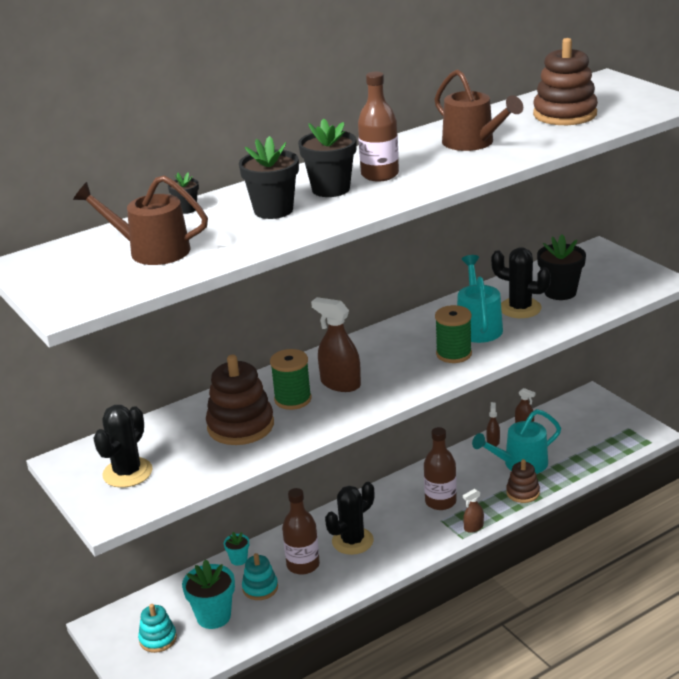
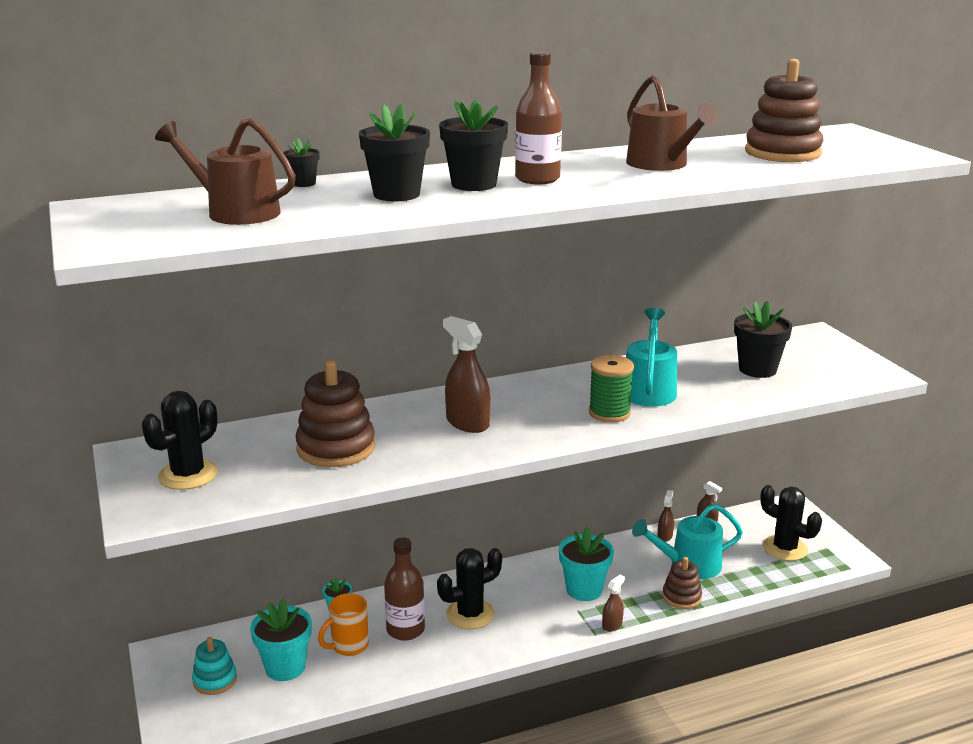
camera: 10 degrees right, 5 degrees down
turquoise stacking toy [242,553,278,600] -> orange mug [318,593,369,656]
green spool [270,349,311,410] -> none
brown bottle [424,427,457,510] -> turquoise flower pot [559,526,614,601]
brown spray bottle [463,489,484,533] -> brown spray bottle turned 150 degrees clockwise [602,575,625,632]
black cactus [491,247,551,318] -> black cactus moved to [760,485,822,561]

